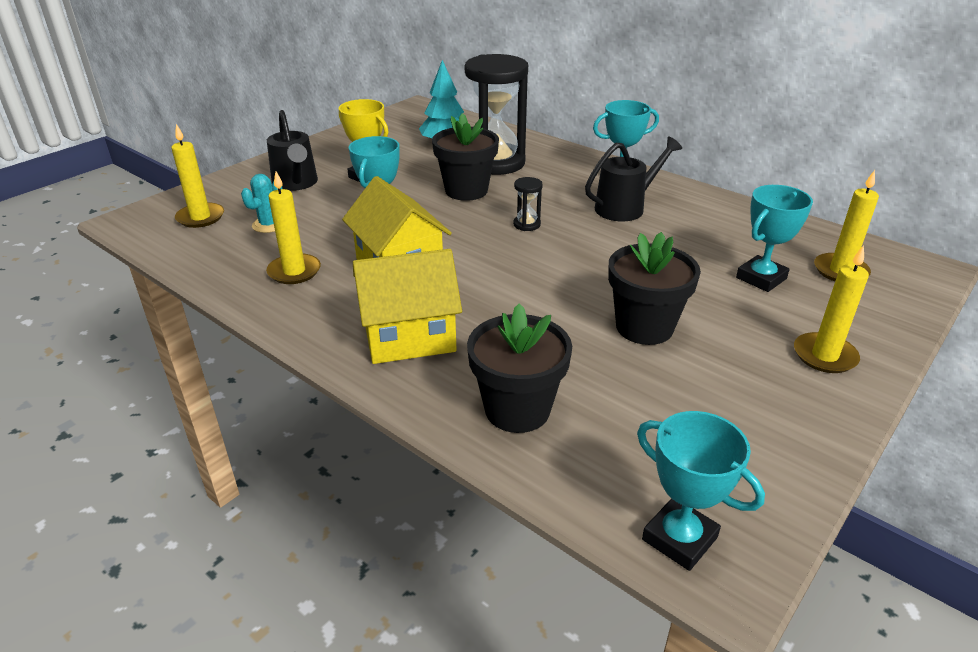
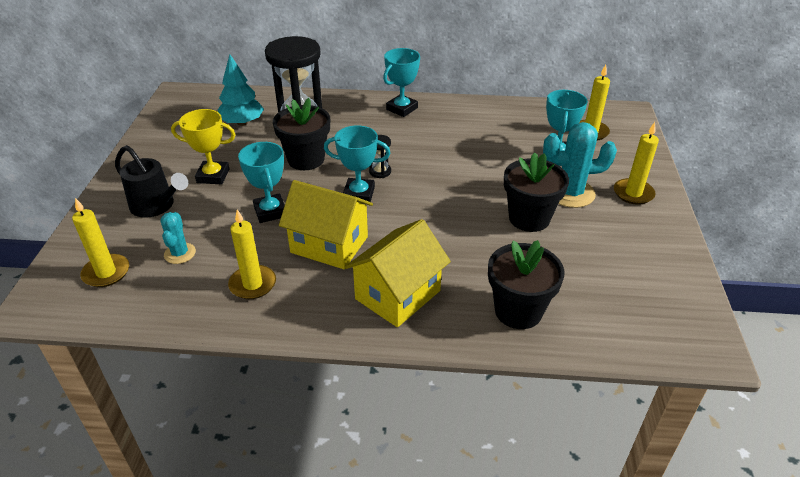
camera: 35 degrees left, 5 degrees up
black watering can [585,136,682,221] -> none
turquoise trophy [637,411,765,571] -> turquoise trophy moved to [324,125,390,202]
none -> turquoise cactus [543,122,617,208]

